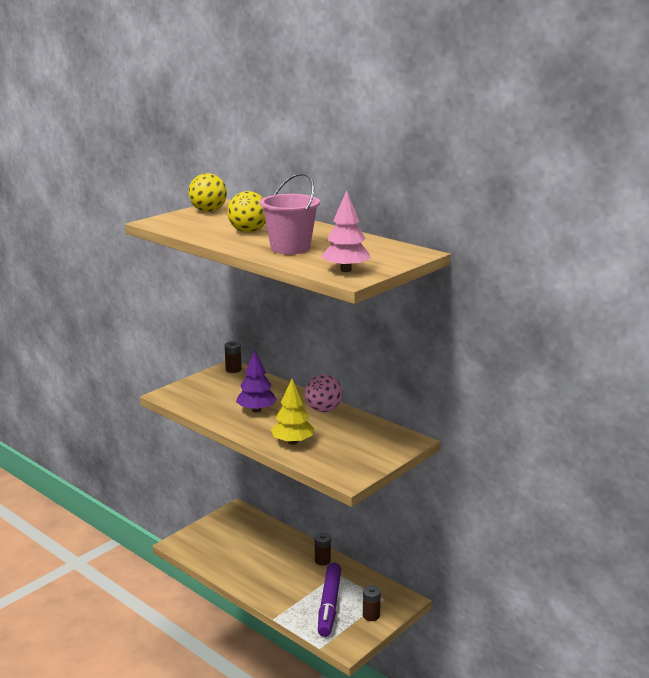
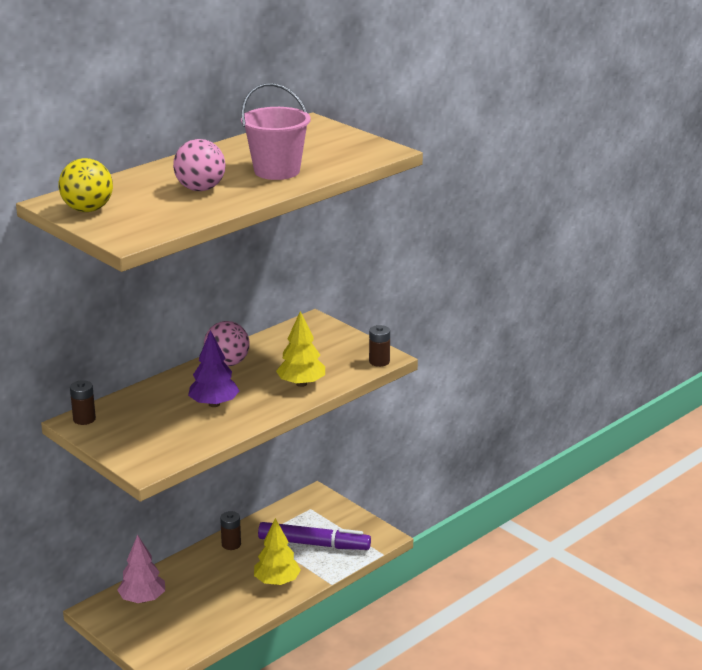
camera: 85 degrees left, 5 degrees up
yellow ball [227,191,266,233] -> pink ball [173,139,226,191]
pink tree [321,190,371,272] -> pink tree moved to [117,535,165,603]
brown battery [363,585,381,621] -> brown battery moved to [369,325,390,367]
none -> yellow tree [254,518,301,585]

